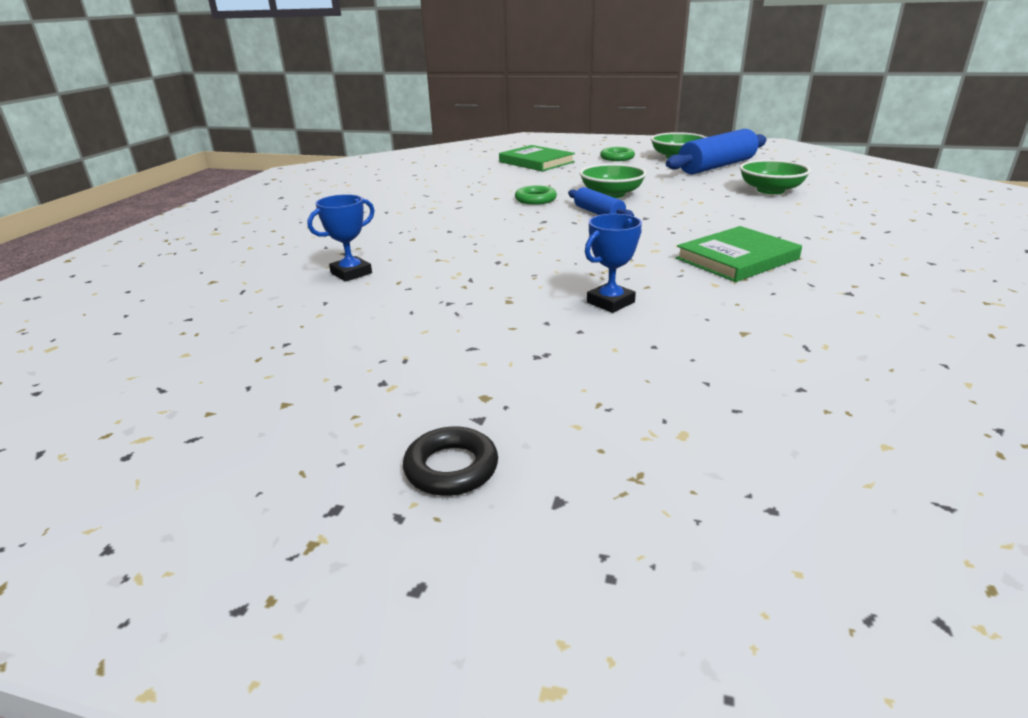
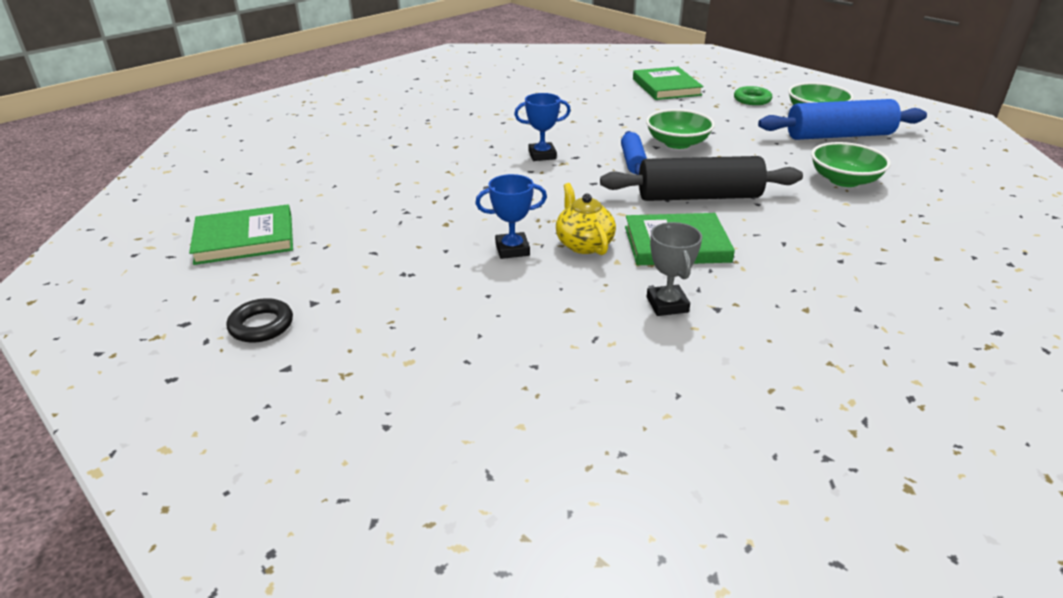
camera: 30 degrees right, 5 degrees up
blue trophy [307,194,375,282] -> blue trophy moved to [514,93,571,161]
green ring [515,185,557,205] -> none
none -> green book [189,204,293,265]
none -> yellow teapot [556,183,616,255]
none -> black rolling pin [600,156,803,201]
none -> grey trophy [647,222,702,316]

